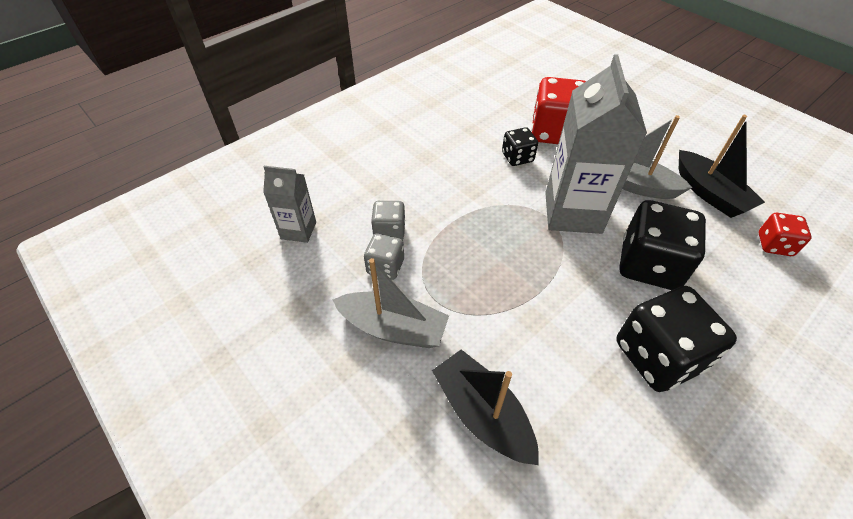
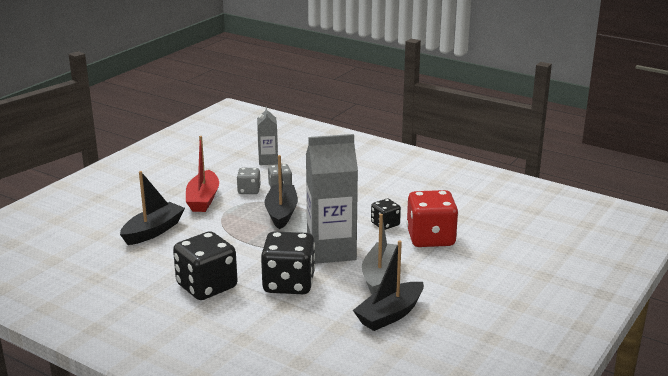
camera: 75 degrees right, 25 degrees down
grey boat [332,258,449,348] -> red boat [186,136,219,212]
red dice [758,213,812,256] -> none
none -> black boat [264,155,298,229]

